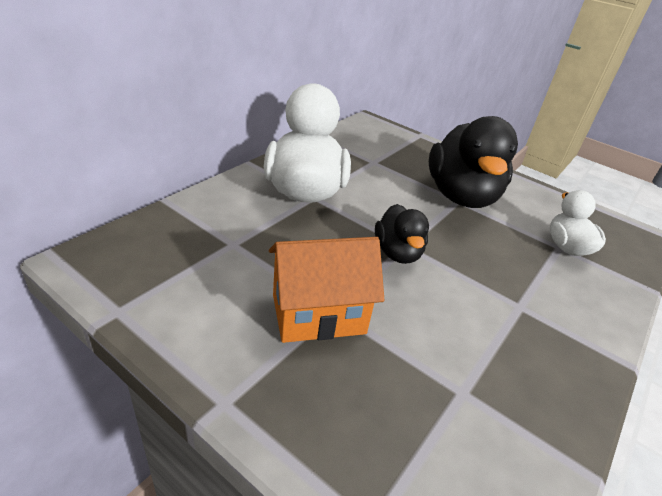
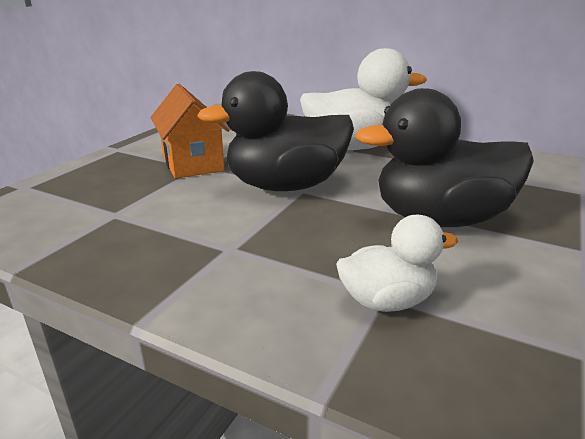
camera: 85 degrees right, 10 degrees down
black duck [375,204,429,264] -> black duck [197,71,354,191], size x1.85

